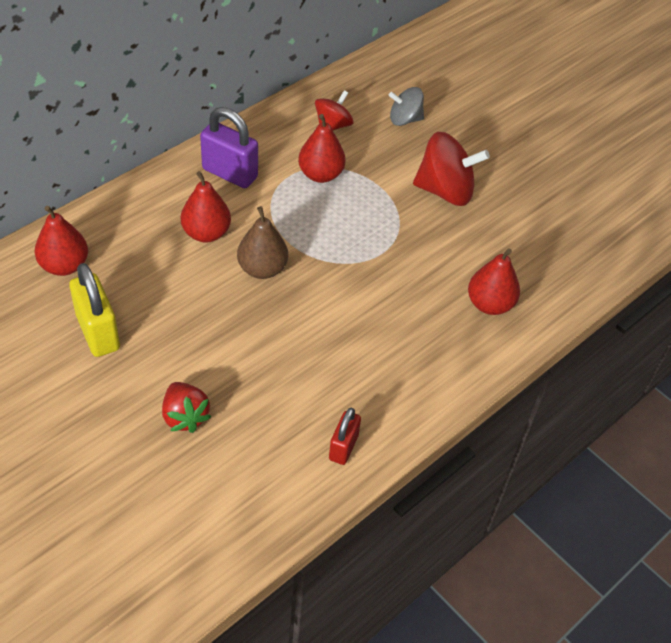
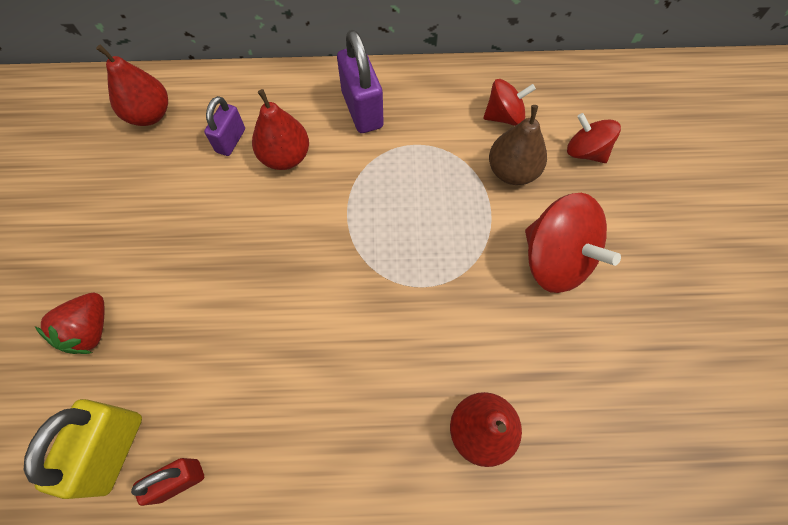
camera: 45 degrees right, 15 degrees up
yellow padlock [69,263,120,357] -> yellow padlock moved to [24,399,142,499]
brown pear [237,206,288,279] -> brown pear moved to [489,105,547,185]
red pear [298,114,346,183] -> none
grey spinning top [389,87,424,126] -> red spinning top [567,113,621,163]
none -> purple padlock [204,96,245,156]

